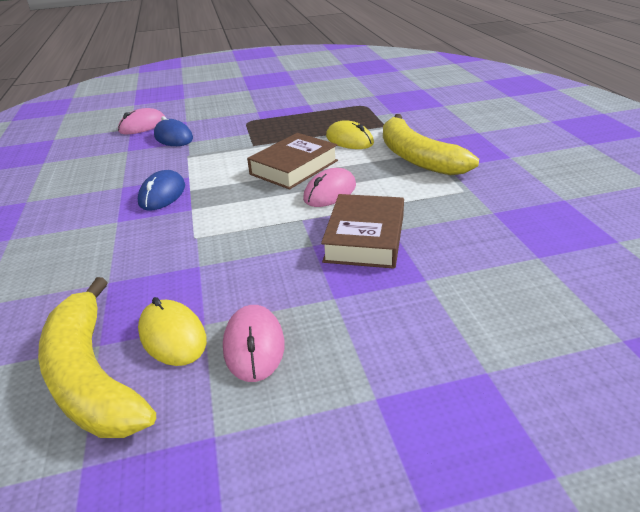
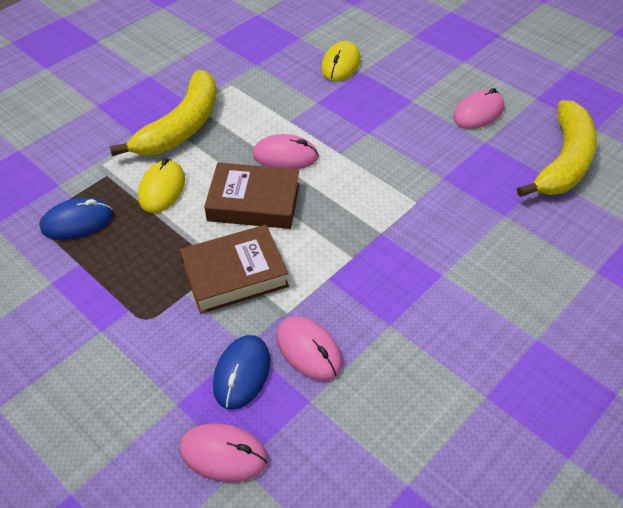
camera: 125 degrees left, 15 degrees up
blue mouse [138,170,185,211] -> blue mouse moved to [40,198,113,240]
yellow mouse [138,297,207,366] -> yellow mouse moved to [321,41,361,81]
brown book [321,194,404,269] -> brown book moved to [180,225,289,314]
none -> pink mouse [277,316,342,381]

